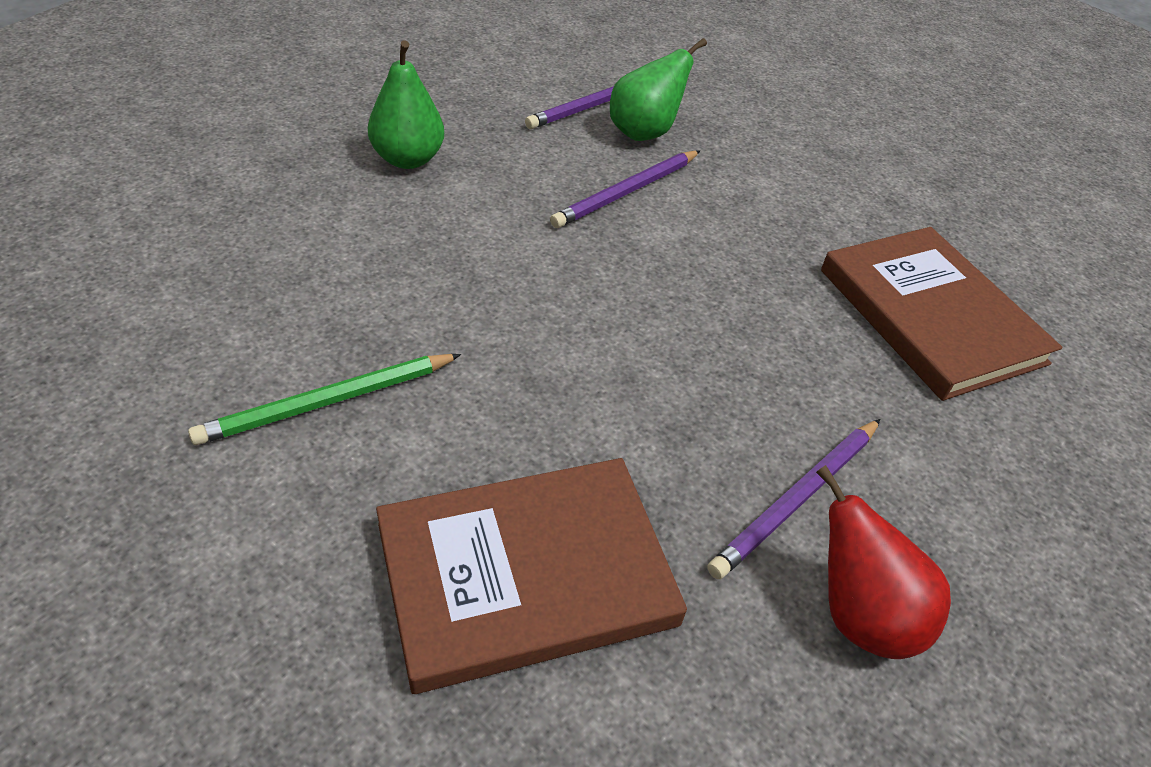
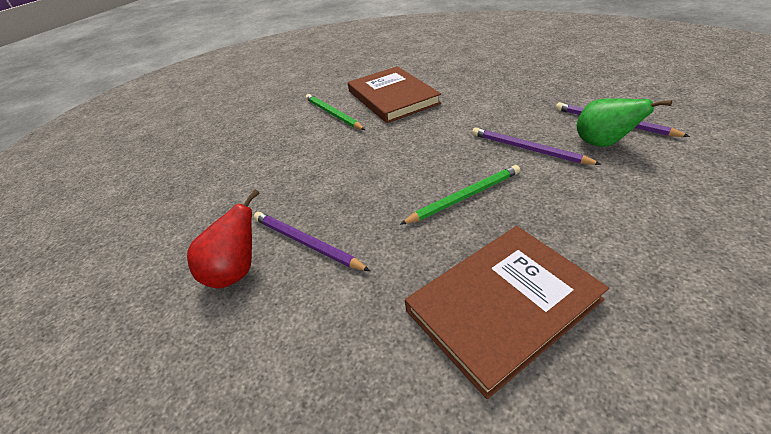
camera: 90 degrees right, 5 degrees down
green pear [368,41,444,169] -> none
brown book [376,458,687,694] -> brown book moved to [348,66,441,123]
none -> green pencil [400,165,520,225]

